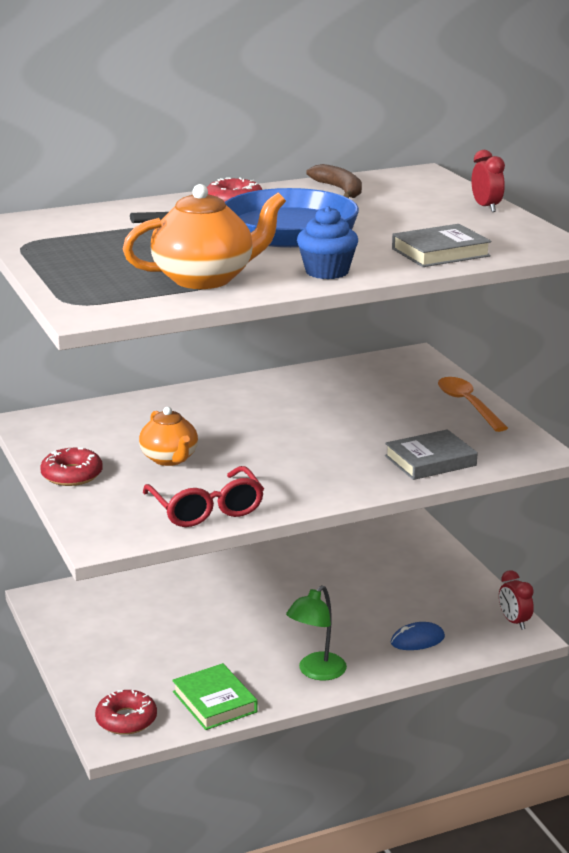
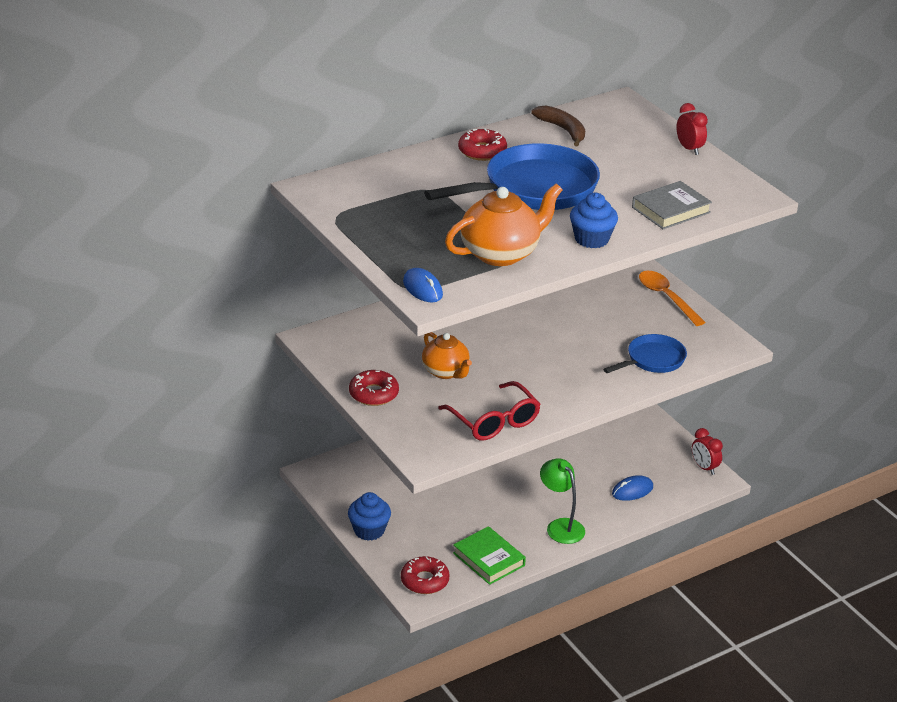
camera: 10 degrees left, 10 degrees up
green lamp [286,585,347,680] -> green lamp turned 120 degrees clockwise [540,458,585,544]
grey book [385,429,478,480] -> blue pan [603,334,687,373]
none -> blue cupcake [348,492,391,541]
none -> blue mouse [403,268,443,303]

